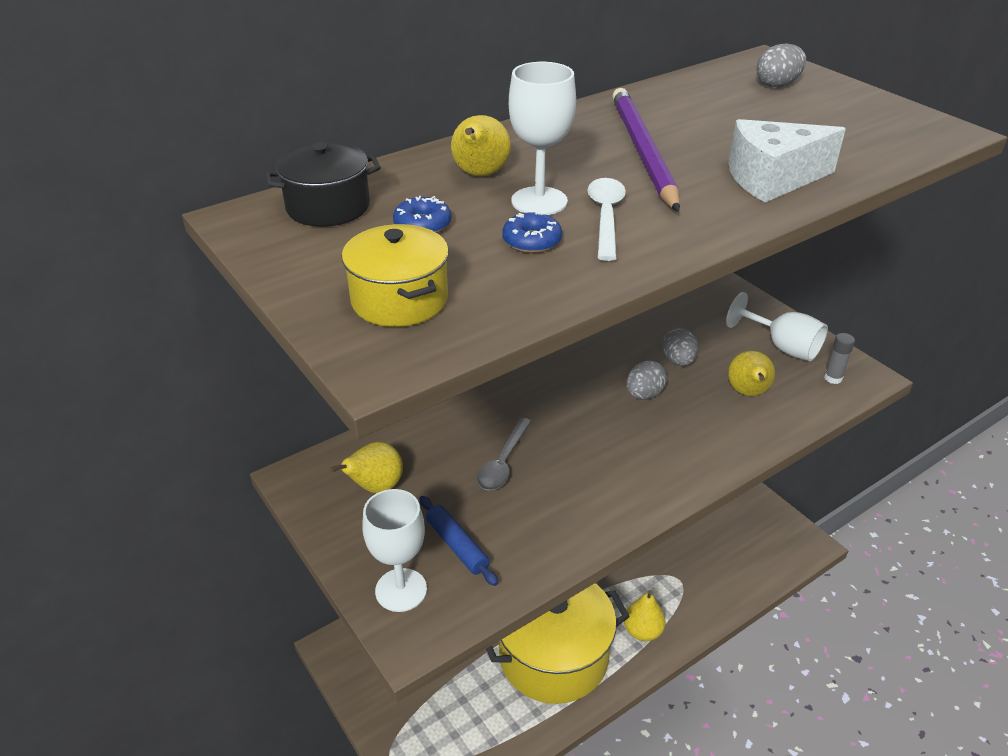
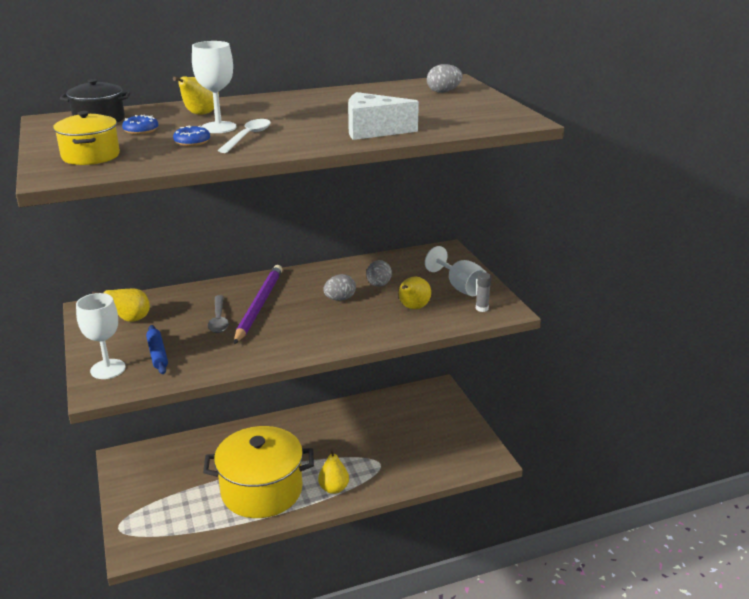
camera: 15 degrees right, 10 degrees down
grey spoon [477,418,532,490] -> grey spoon turned 45 degrees counterclockwise [207,295,229,333]
purple pencil [612,88,680,212] -> purple pencil moved to [234,265,282,344]

